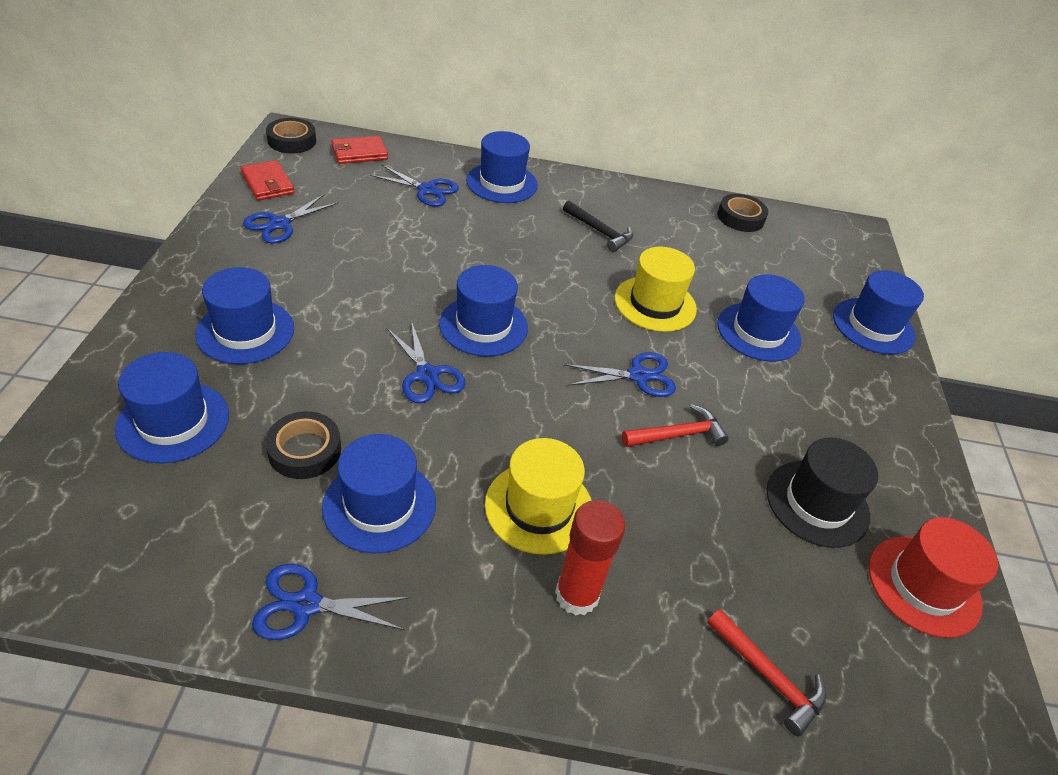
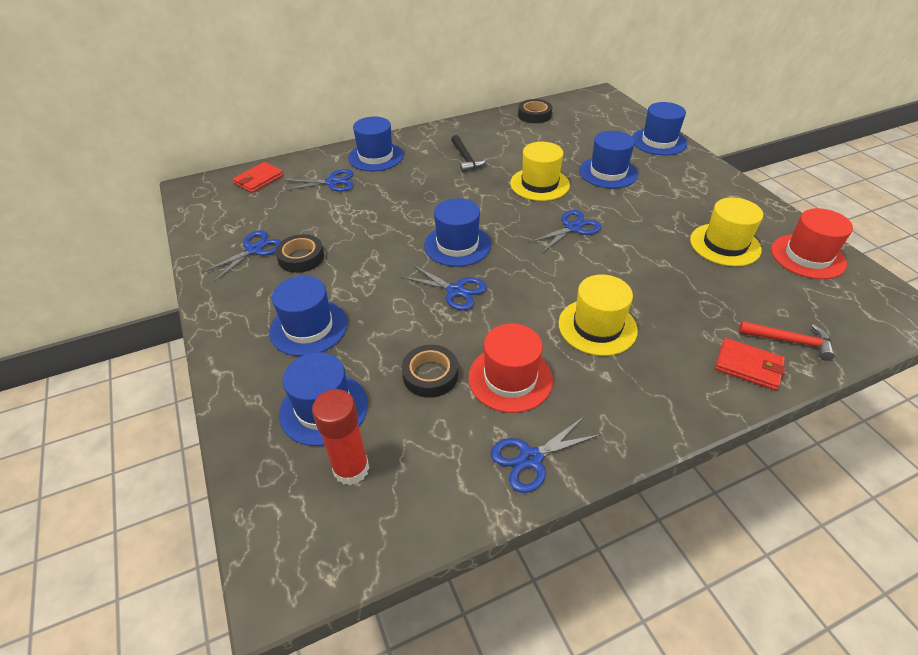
camera: 25 degrees left, 0 degrees up
red wallet [241,160,295,201] -> red wallet moved to [715,338,786,391]
blue scissors [243,194,339,243] -> blue scissors turned 150 degrees counterclockwise [201,230,281,282]
black tape [266,118,316,153] -> black tape moved to [275,234,324,273]
blue hat [322,434,436,554] -> red hat [468,323,553,413]
red glue stick [555,500,626,616] -> red glue stick moved to [312,389,369,485]
black hammer [563,201,633,252] -> black hammer turned 60 degrees clockwise [451,135,487,172]
red hammer [622,404,729,447] -> none
black hat [767,438,878,548] -> yellow hat [690,197,763,266]

